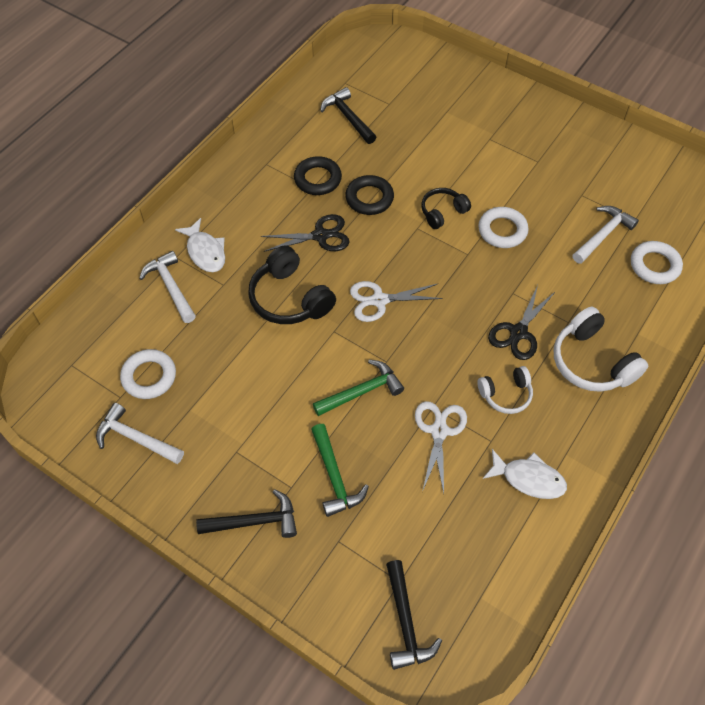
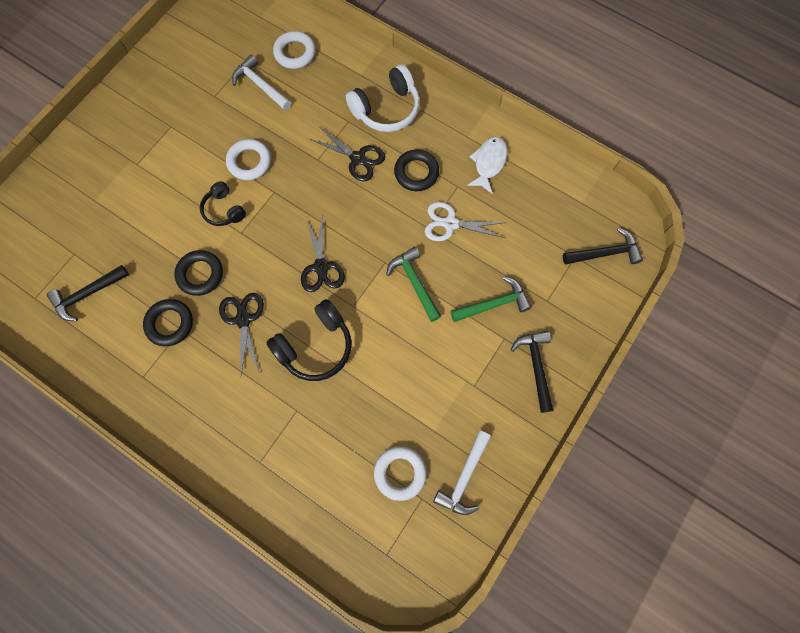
camera: 90 degrees left, 15 degrees up
white hammer [139,251,196,323] -> none
white fish [175,218,225,272] -> none
white scissors [350,281,443,322] -> black scissors [301,214,345,292]
white headphones [477,366,533,414] -> black ring [394,149,439,191]

